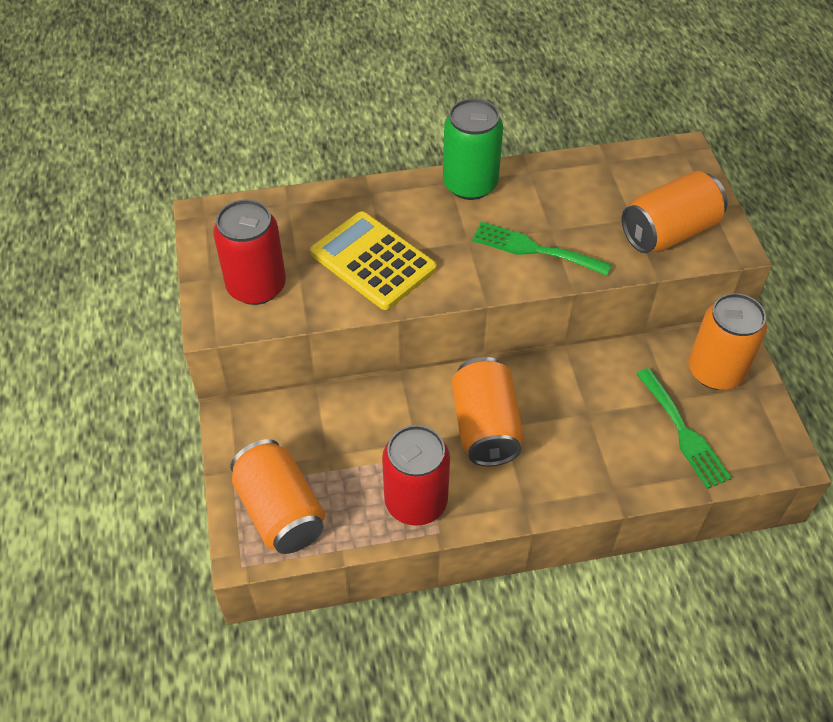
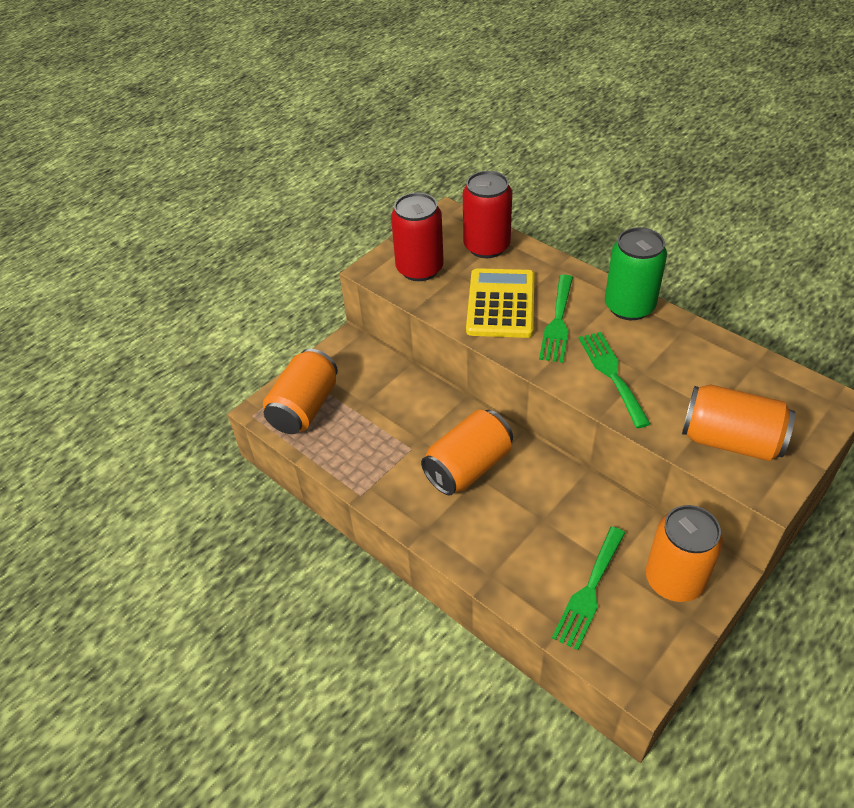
camera: 55 degrees right, 5 degrees down
red can [382,425,450,526] -> red can moved to [463,171,512,258]
none -> green fork [539,274,573,363]

